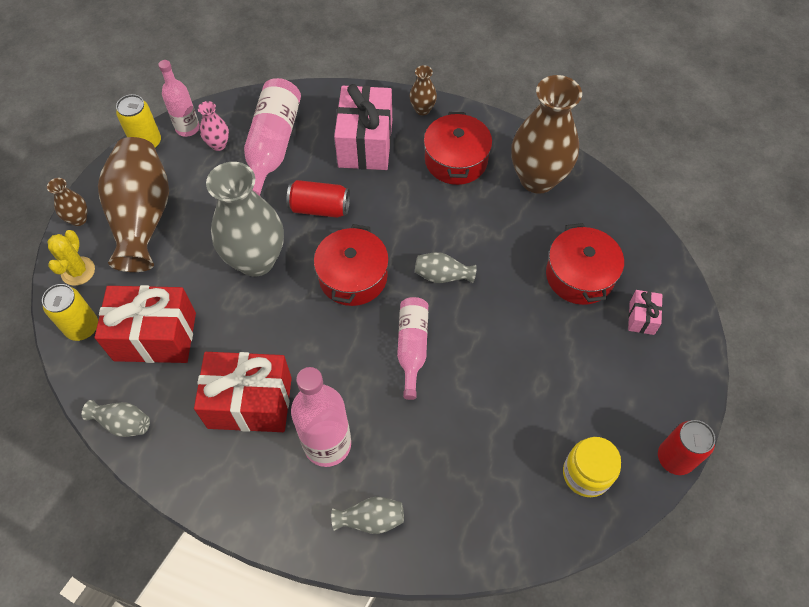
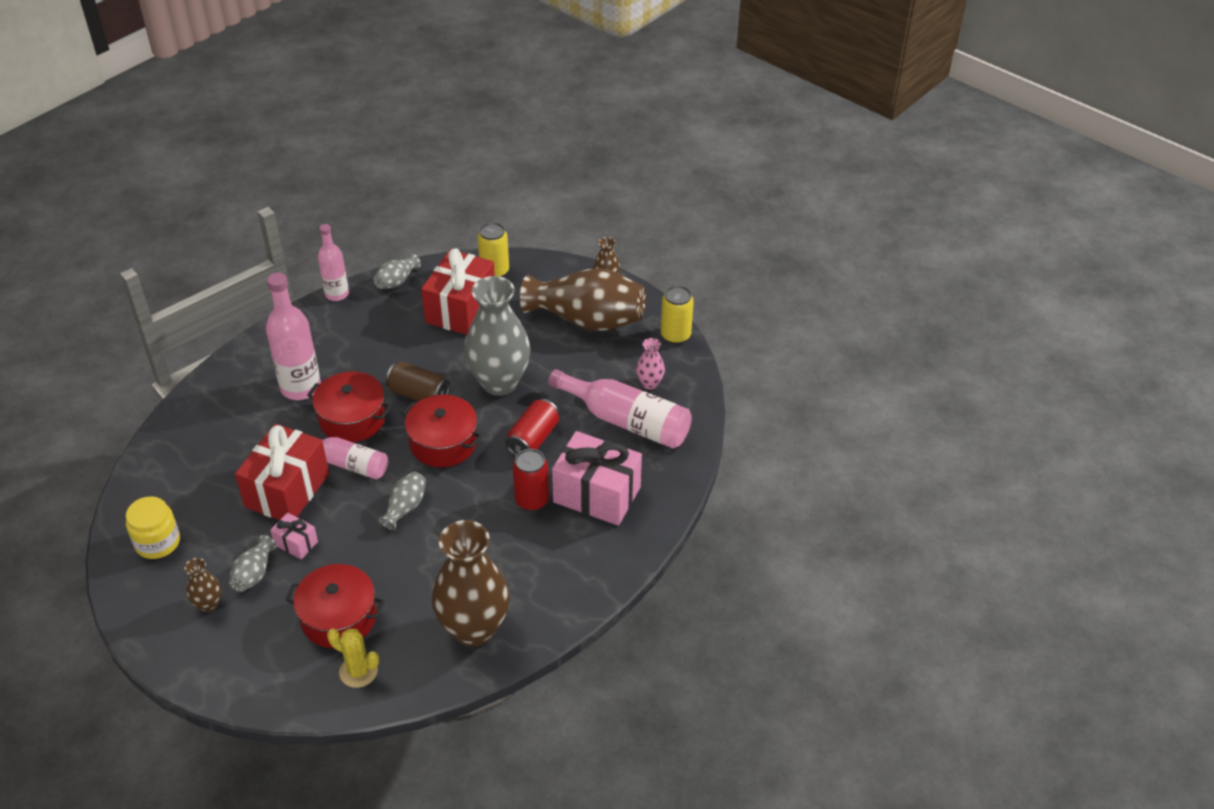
camera: 110 degrees right, 15 degrees down
yellow cactus [47,230,95,286] -> yellow cactus moved to [327,629,379,688]
pink bottle [158,60,200,137] -> pink bottle moved to [318,224,349,301]
red gift [194,352,292,432] -> red gift moved to [235,424,329,520]
grey vase [331,497,404,534] -> grey vase moved to [229,535,277,592]
brown vase [409,65,437,115] -> brown vase moved to [184,558,221,612]
red pot [424,112,492,185] -> red pot moved to [307,371,391,442]
pink gift [628,290,663,335] -> pink gift moved to [270,512,318,559]
red can [658,420,715,475] -> red can moved to [513,449,549,511]
none -> brown can [386,361,450,401]

